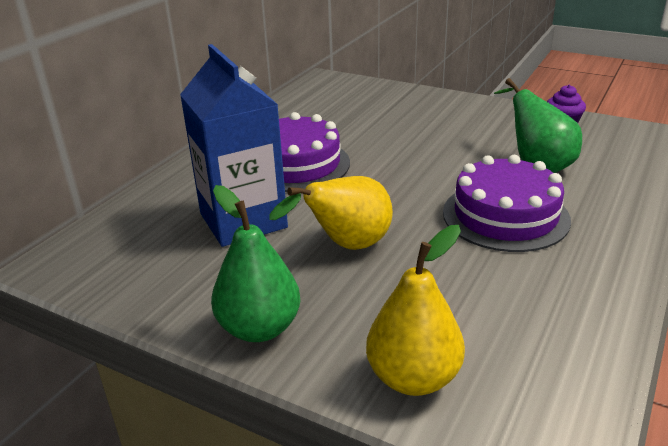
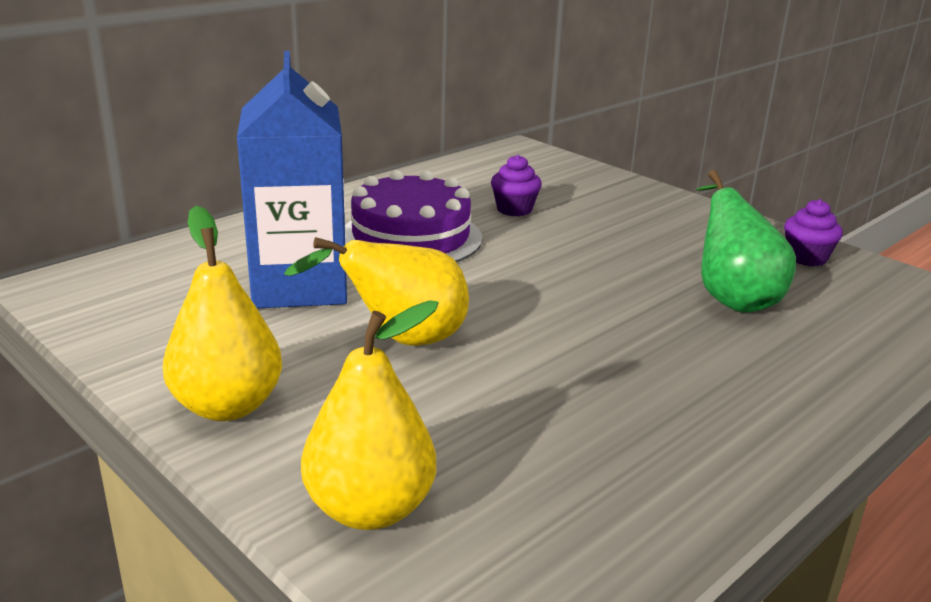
camera: 15 degrees right, 5 degrees down
green pear [211,185,300,342] -> yellow pear [163,206,282,421]
purple cake [443,155,571,252] -> none
none -> purple cupcake [491,155,542,216]

